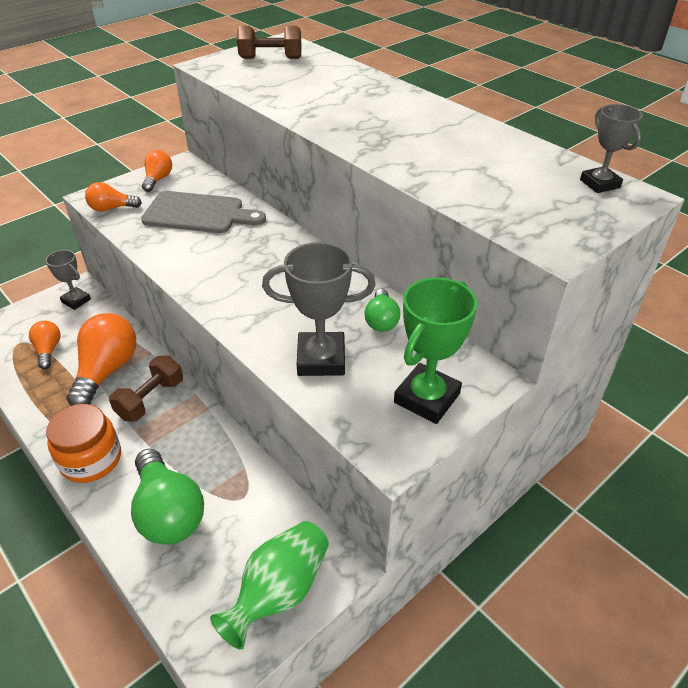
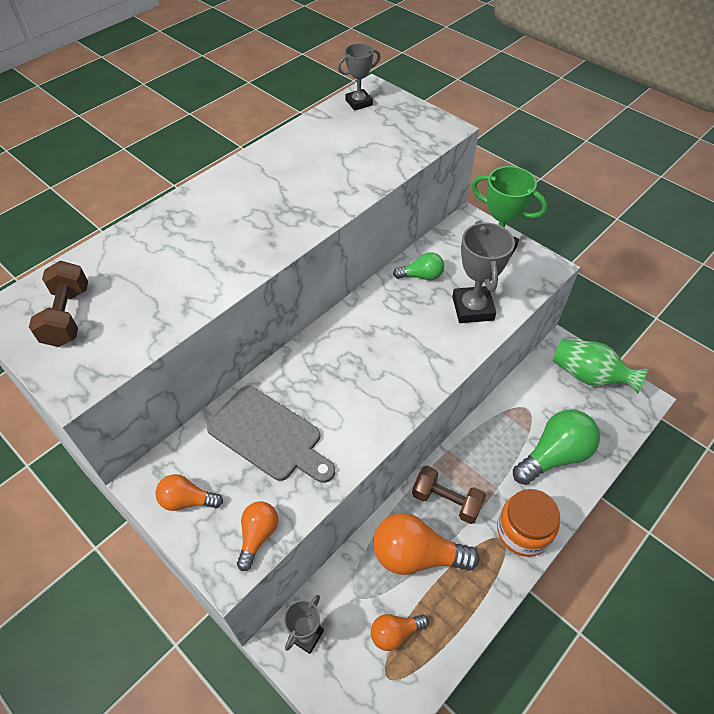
camera: 95 degrees left, 10 degrees up
orange light bulb [85,182,142,212] -> orange light bulb turned 150 degrees counterclockwise [237,501,278,571]
grey cutting board [141,191,266,233] -> grey cutting board turned 120 degrees clockwise [206,386,335,483]

